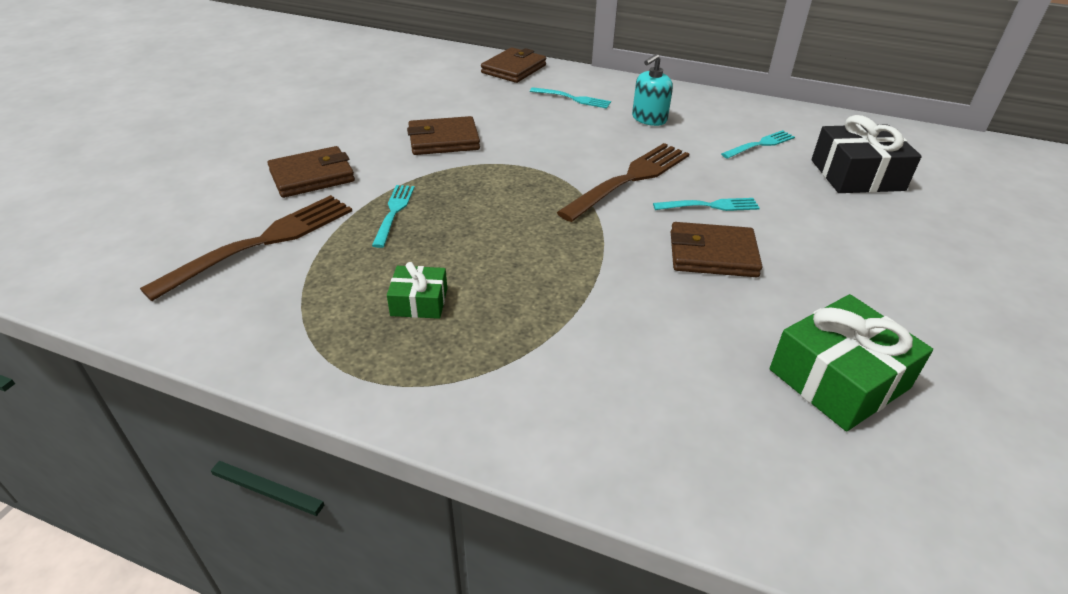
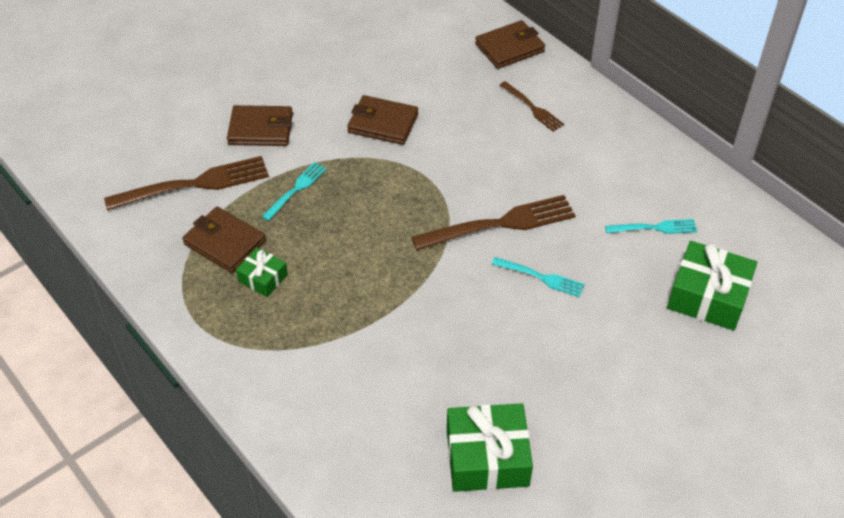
camera: 30 degrees right, 10 degrees up
turquoise fork [530,87,611,109] -> brown fork [499,81,564,132]
turquoise soap dispenser [632,54,673,126] -> none
brown wallet [671,222,762,277] -> brown wallet moved to [182,207,266,273]
black gift [811,115,922,193] -> green gift [667,241,757,331]

